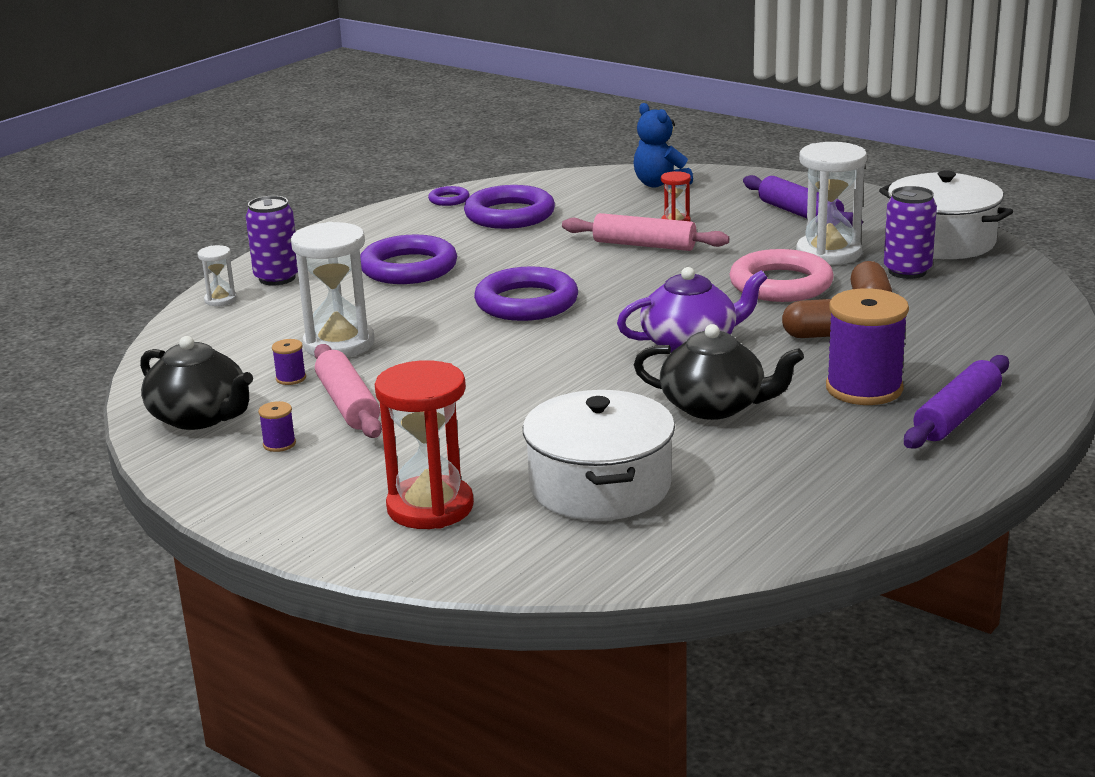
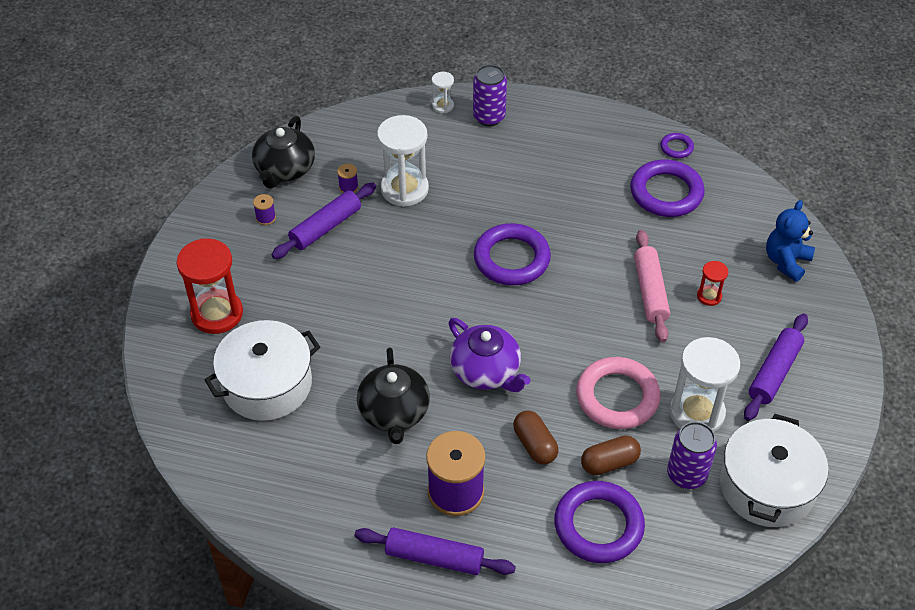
camera: 65 degrees right, 25 degrees up
pink rolling pin [314,344,382,438] -> purple rolling pin [271,183,376,259]
purple ring [360,235,457,284] -> purple ring moved to [554,481,645,563]

